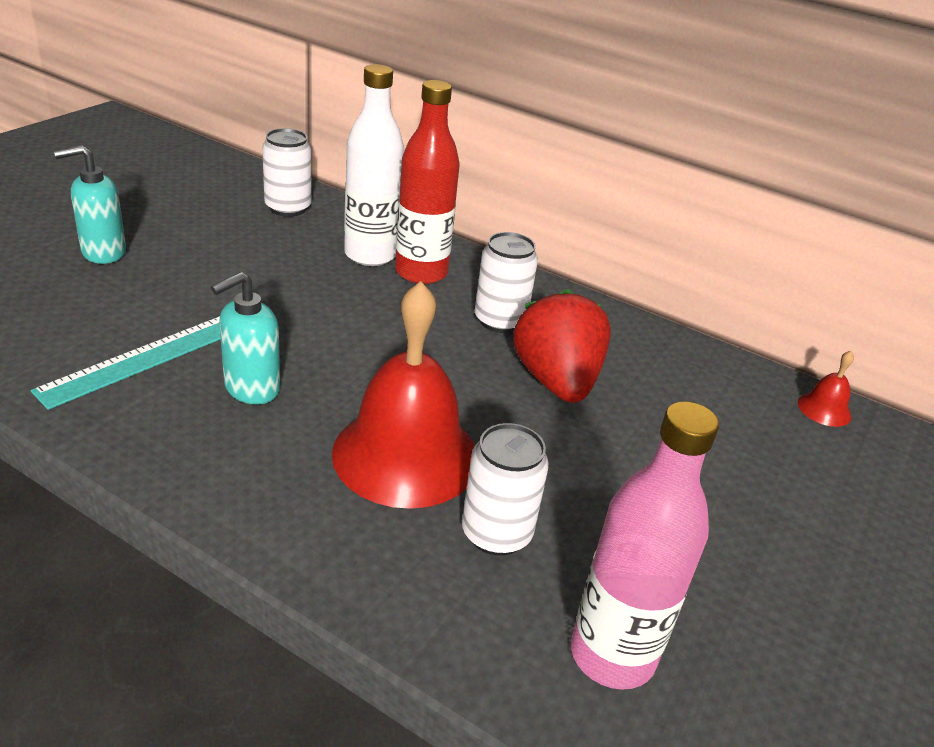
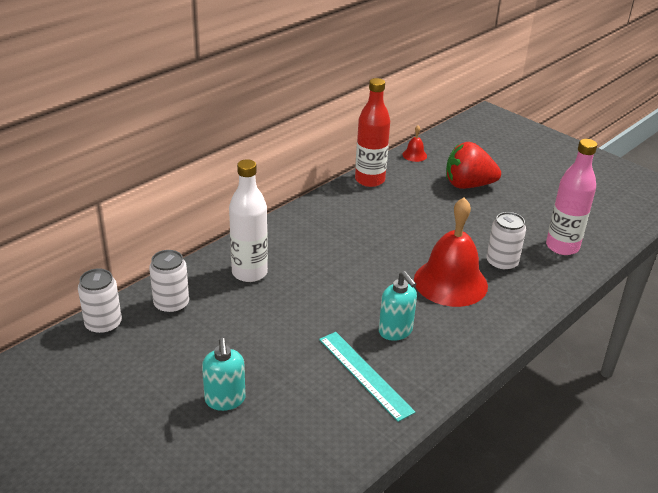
camera: 75 degrees left, 0 degrees up
red bottle [395,80,460,284] -> red bottle moved to [355,78,390,187]
white can [475,232,538,333] -> white can moved to [78,268,122,335]
red strawberry [513,289,611,403] -> red strawberry moved to [446,142,501,189]

